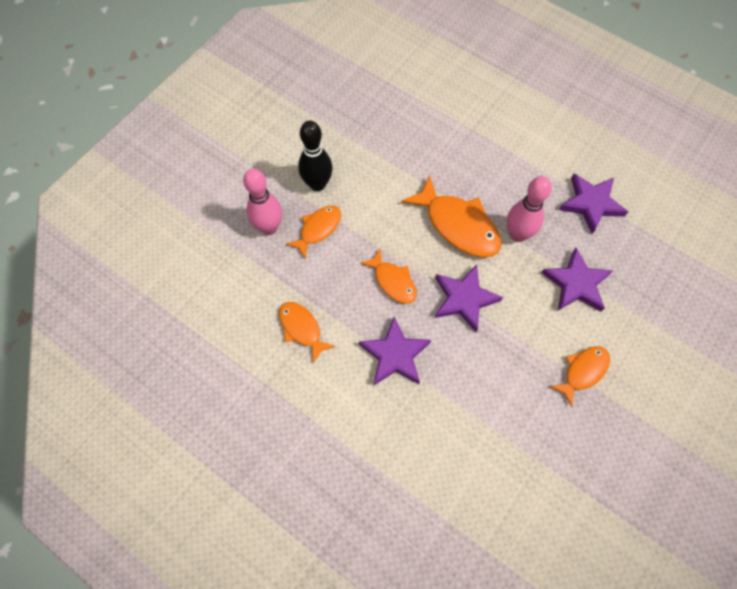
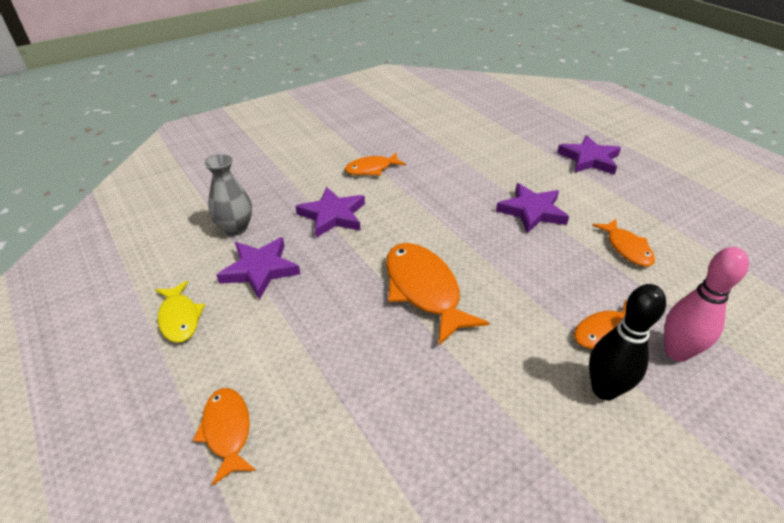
camera: 160 degrees left, 25 degrees down
orange fish [360,249,417,304] -> orange fish moved to [193,388,256,485]
purple star [435,265,503,332] -> purple star moved to [557,135,621,175]
pink bowling pin [507,176,552,242] -> none
none -> yellow fish [155,280,205,343]
none -> grey vase [204,154,252,236]

